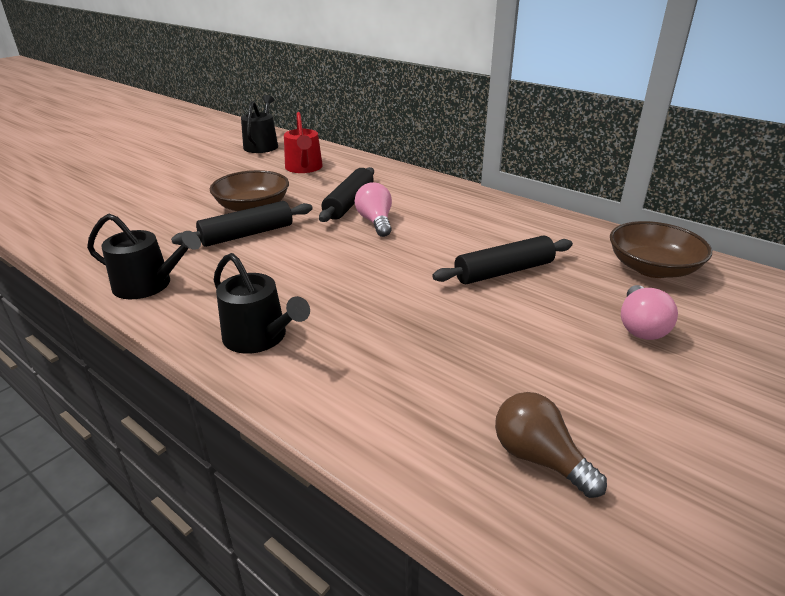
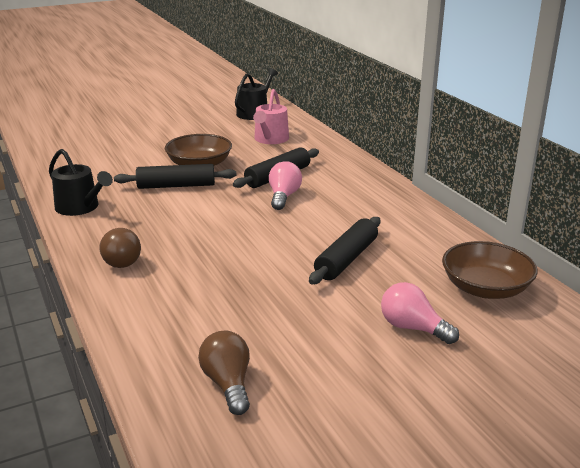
camera: 25 degrees right, 5 degrees down
black watering can [214,253,310,354] -> brown light bulb [99,228,141,268]
red watering can [284,112,323,173] -> pink watering can [253,89,289,144]
black rolling pin [432,236,573,284] -> black rolling pin turned 60 degrees counterclockwise [309,217,380,284]
pink light bulb [621,285,678,340] -> pink light bulb turned 90 degrees clockwise [381,282,459,344]

